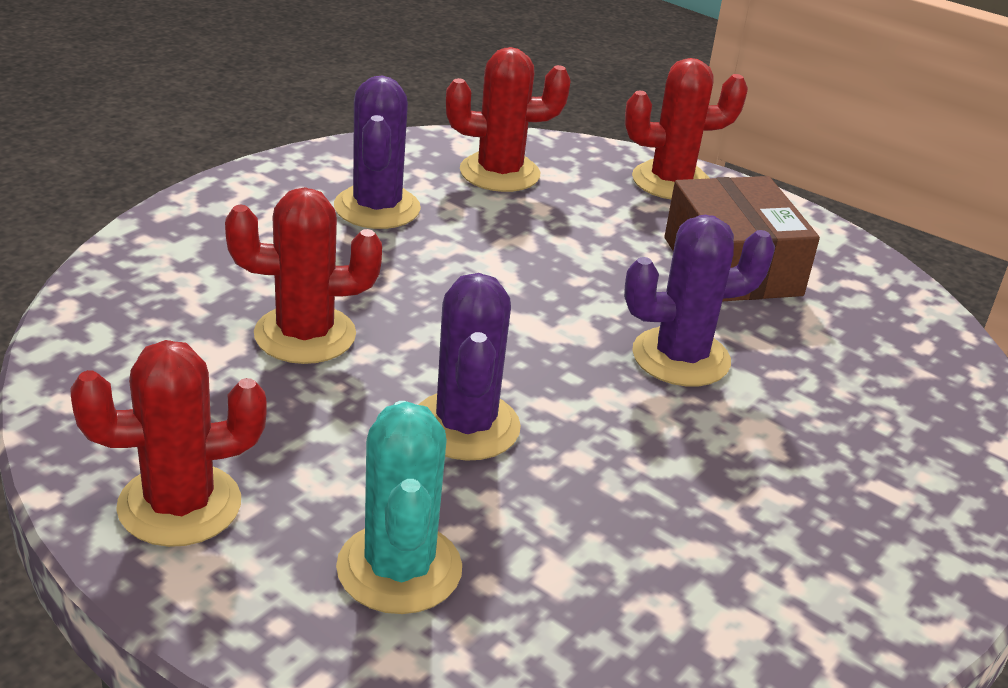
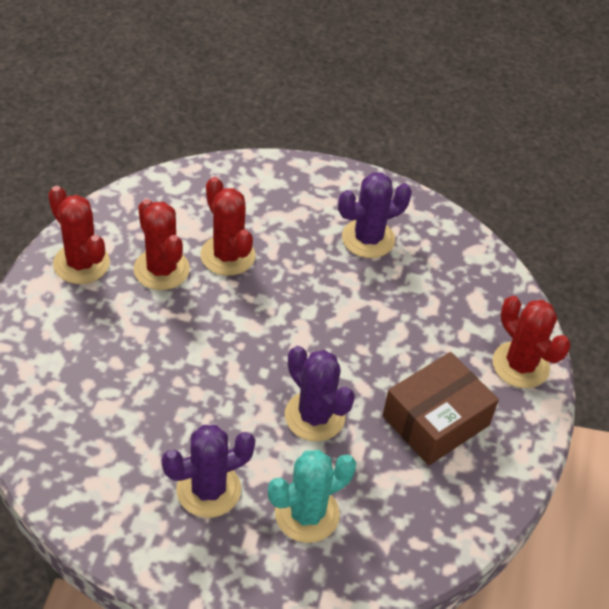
camera: 65 degrees right, 15 degrees up
turquoise cactus [336,401,462,614] -> turquoise cactus moved to [268,450,356,543]
purple cactus [419,273,521,461] -> purple cactus moved to [162,425,255,518]
red cactus [446,47,571,192] -> red cactus moved to [134,199,190,290]

